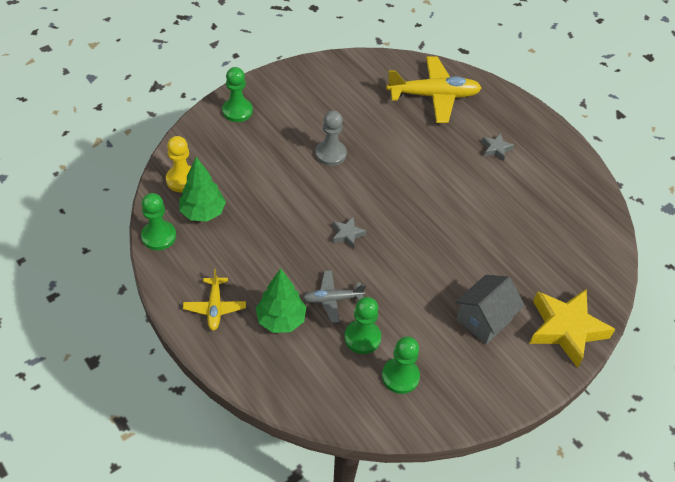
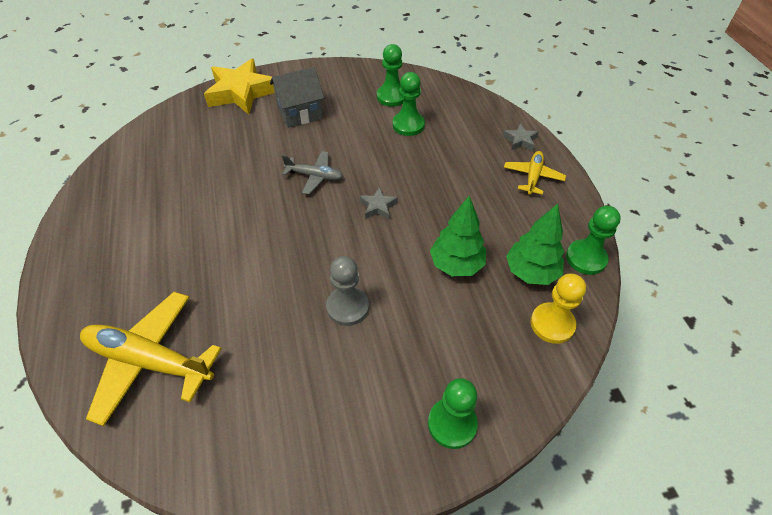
camera: 155 degrees left, 0 degrees up
green tree [255,269,306,333] -> green tree moved to [430,196,486,277]
grey plane [303,270,366,323] -> grey plane moved to [282,151,343,194]
grey star [482,133,514,161] -> grey star moved to [503,123,539,151]

